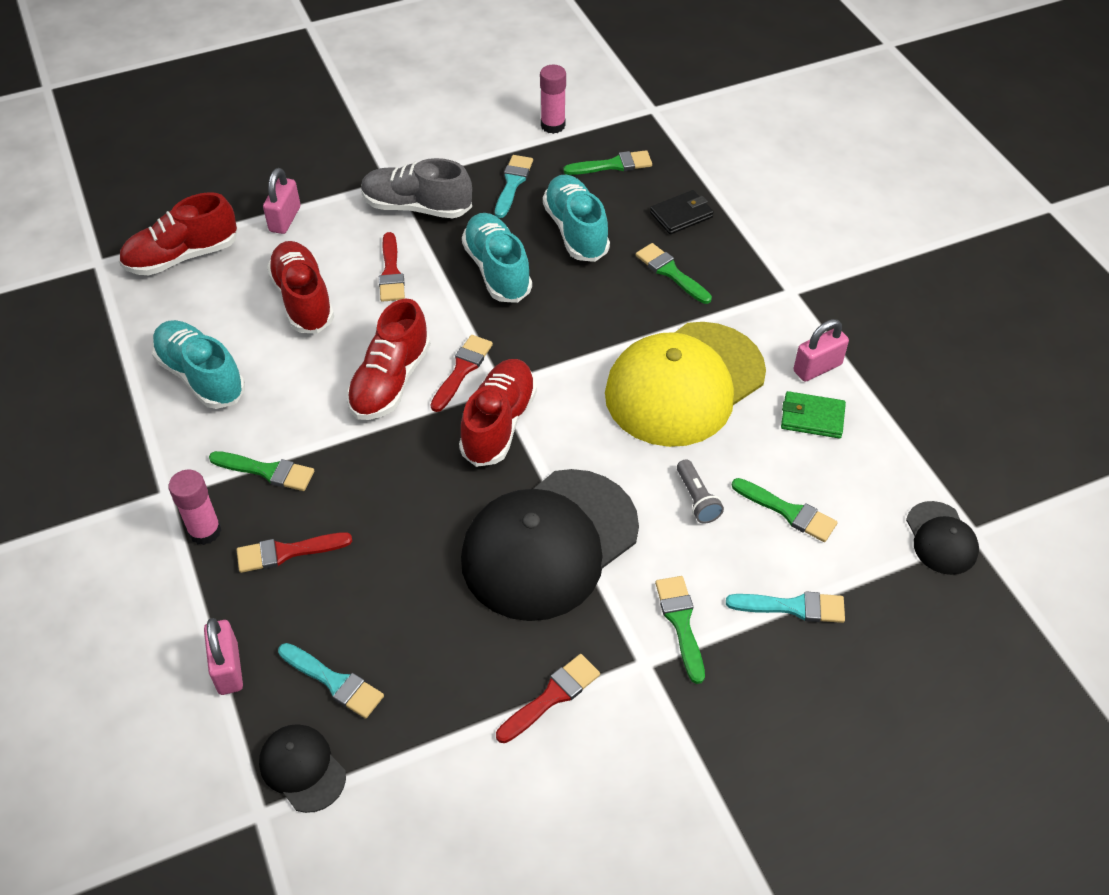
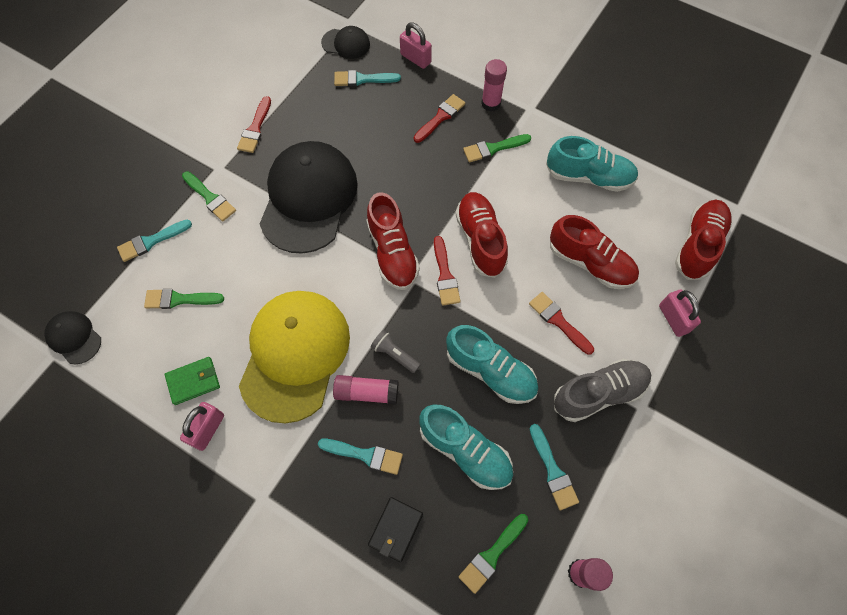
camera: 145 degrees right, 15 degrees up
green brush [636,243,712,304] -> turquoise brush [318,439,403,475]
grey flashlight [677,459,724,524] -> grey flashlight moved to [371,330,421,373]
none -> pink glue stick [333,375,398,405]

